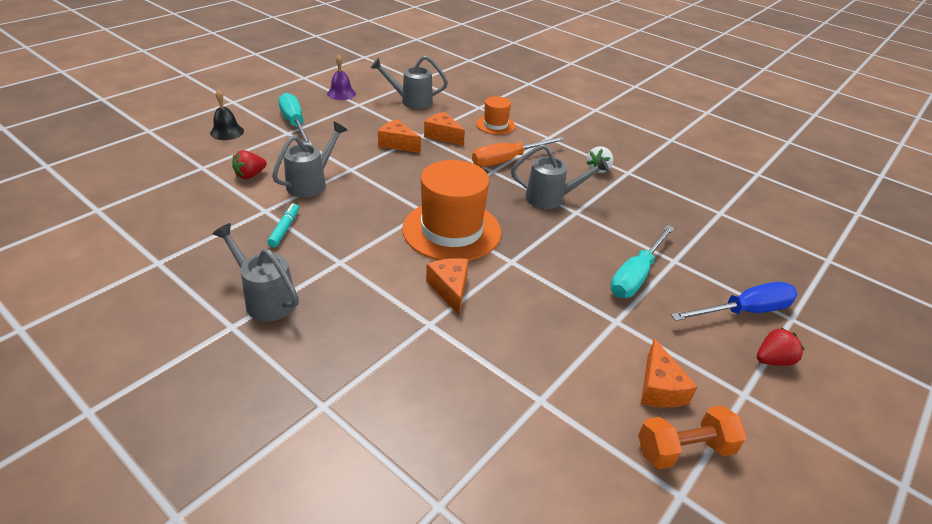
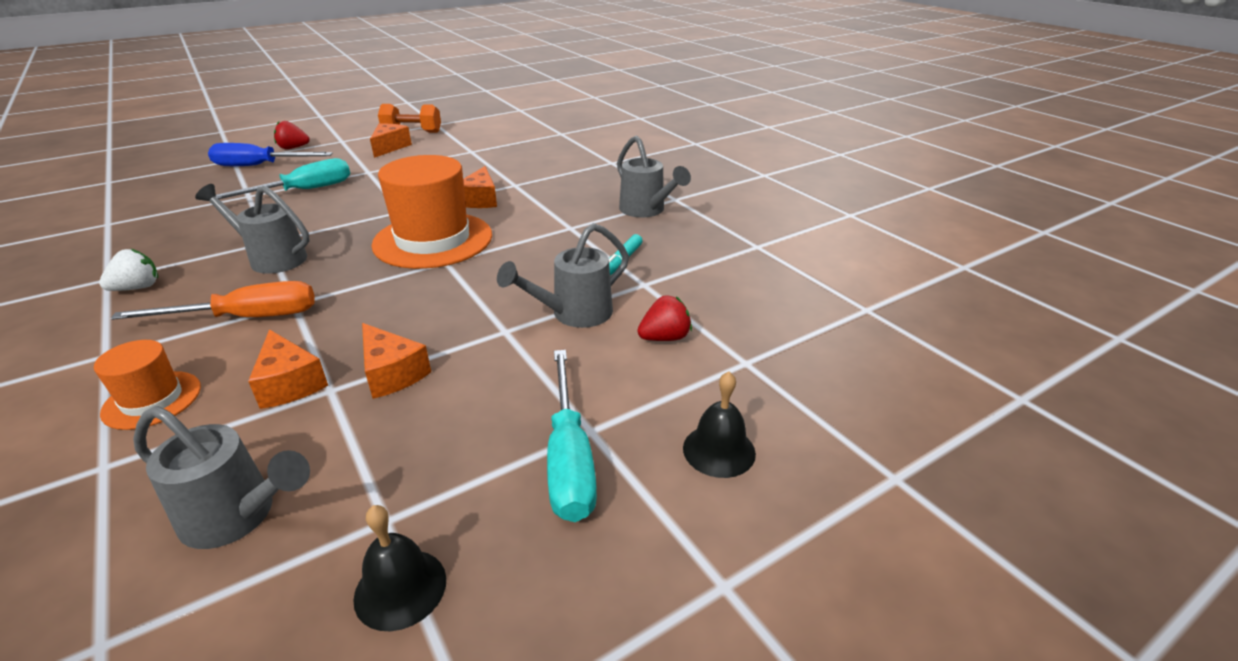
camera: 160 degrees left, 5 degrees down
purple bell [327,55,356,100] -> black bell [353,505,446,631]

